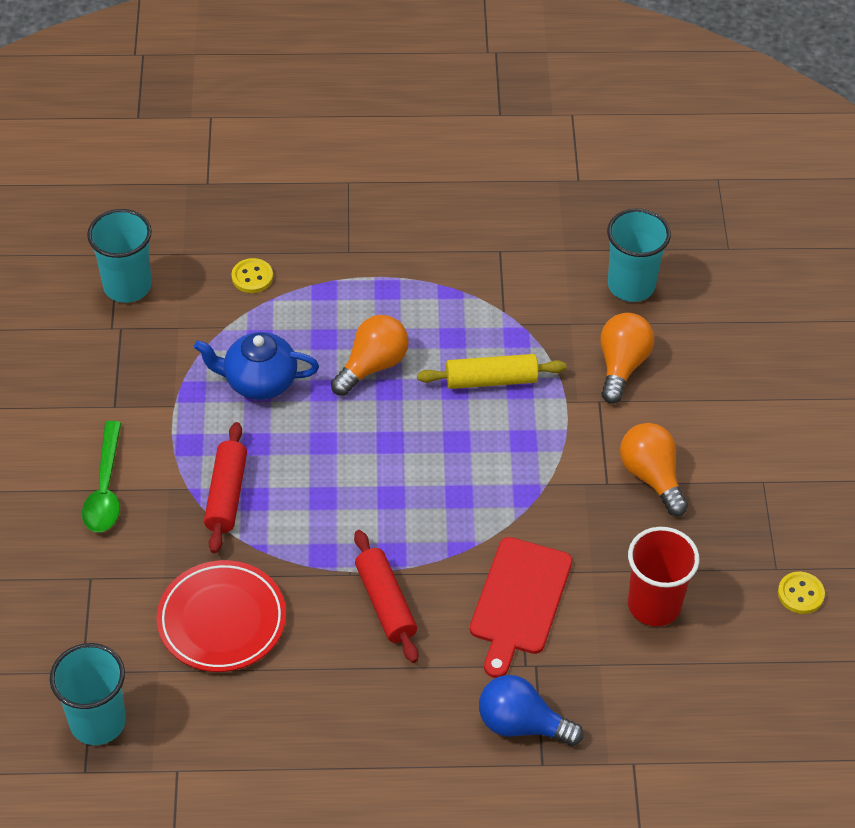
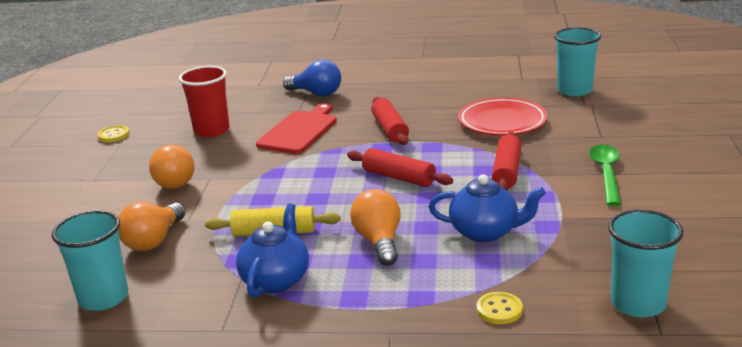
camera: 170 degrees left, 25 degrees down
orange light bulb [331,315,409,396] -> orange light bulb turned 120 degrees clockwise [350,189,400,266]
none -> blue teapot [236,203,309,298]
none -> red rolling pin [347,148,453,187]

